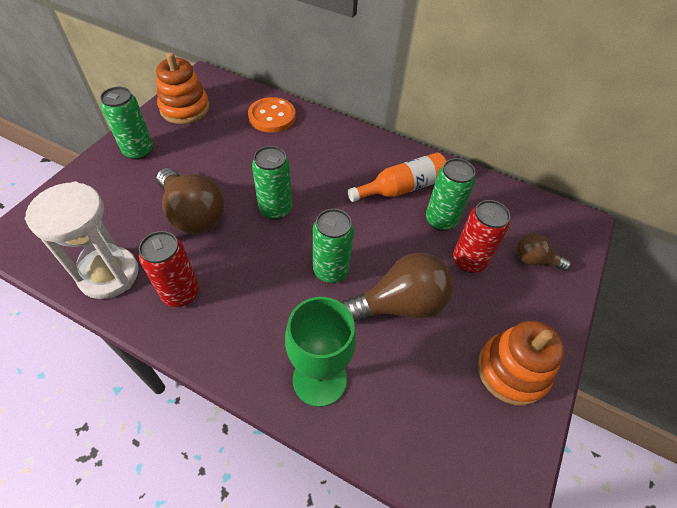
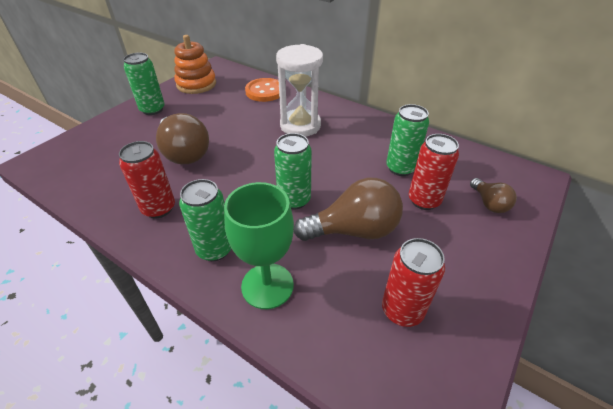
camera: 10 degrees right, 10 degrees down
white hourglass [25,181,139,299] -> white hourglass moved to [276,44,323,137]
green can [252,146,292,220] -> green can moved to [179,179,232,261]
orange bottle [348,153,447,202] -> none
orange stacking toy [477,321,565,406] -> none
brown light bulb [517,233,571,271] -> brown light bulb turned 135 degrees counterclockwise [470,178,517,213]
none -> red can [382,238,445,327]

